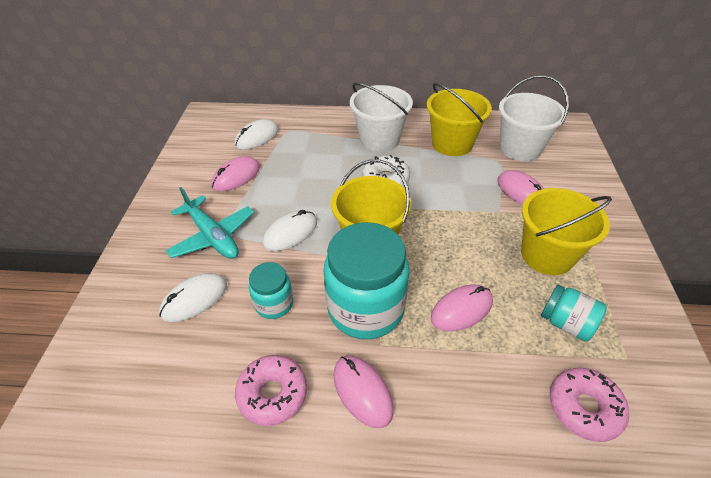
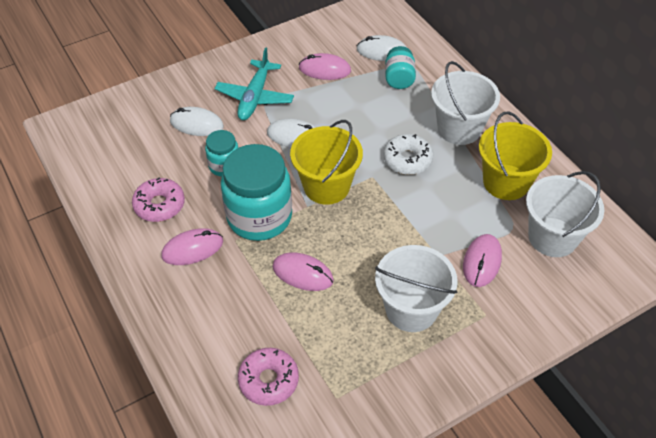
camera: 55 degrees right, 5 degrees up
pink mouse [333,355,394,428] -> pink mouse turned 45 degrees clockwise [161,228,223,265]
yellow bucket [521,188,612,275] -> white bucket [375,245,458,332]
turquoise jar [541,284,607,341] -> turquoise jar moved to [385,46,416,89]

